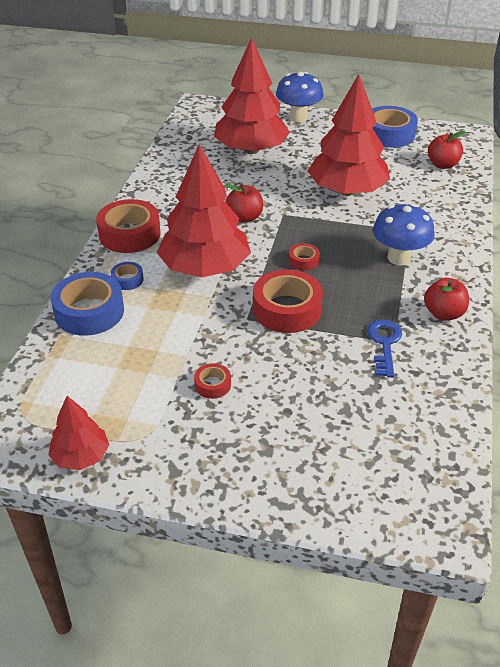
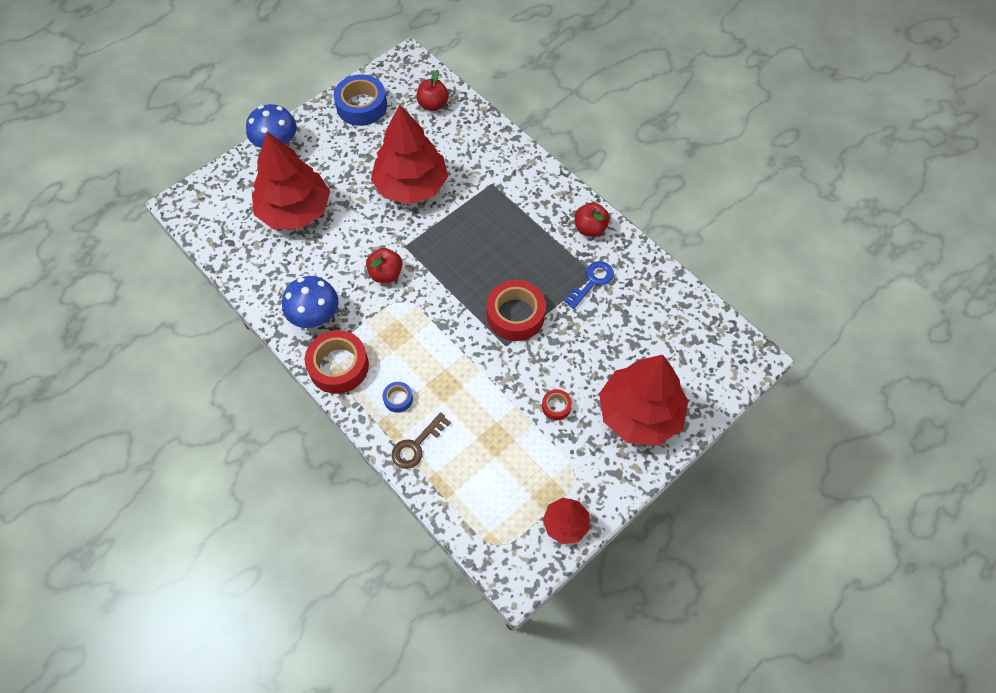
camera: 55 degrees left, 20 degrees up
blue tape [50,272,124,336] -> brown key [392,412,451,469]
red tree [157,144,251,277] -> red tree moved to [599,355,688,446]
red tape [289,243,320,271] -> none
blue key [367,320,402,377] -> blue key turned 90 degrees clockwise [564,261,614,309]
blue mushroom [373,204,435,265] -> blue mushroom moved to [282,276,338,328]

